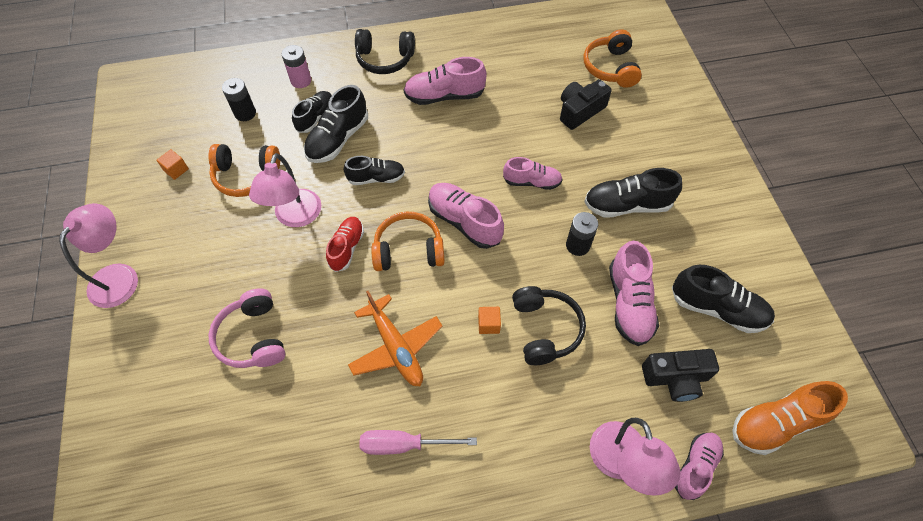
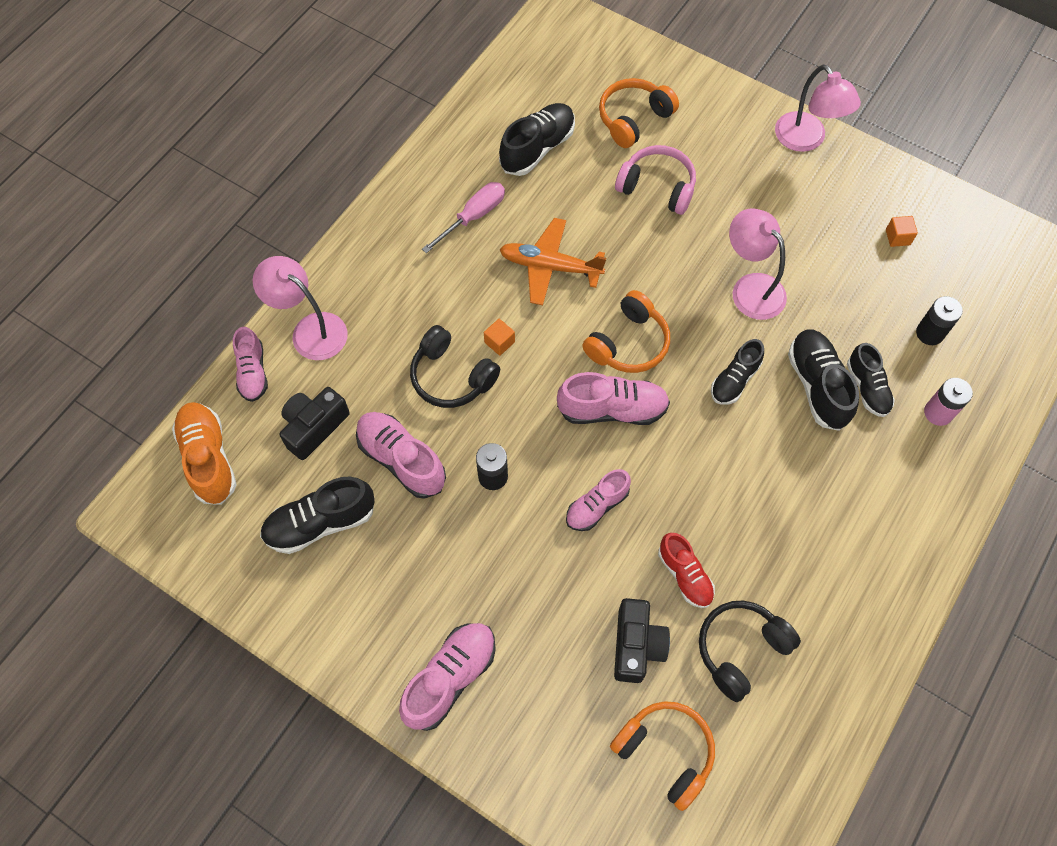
camera: 135 degrees right, 5 degrees up
orange headphones [208,144,280,197] -> orange headphones moved to [599,78,679,148]
red shoe [326,217,364,272] -> red shoe moved to [658,533,715,608]
black headphones [355,29,415,74] -> black headphones moved to [699,601,801,702]
pink shoe [403,57,487,105] -> pink shoe moved to [399,623,496,731]
black shoe [584,168,682,218] -> black shoe moved to [499,103,575,176]
orange shoe [732,381,848,455] -> orange shoe turned 45 degrees counterclockwise [172,402,237,505]

